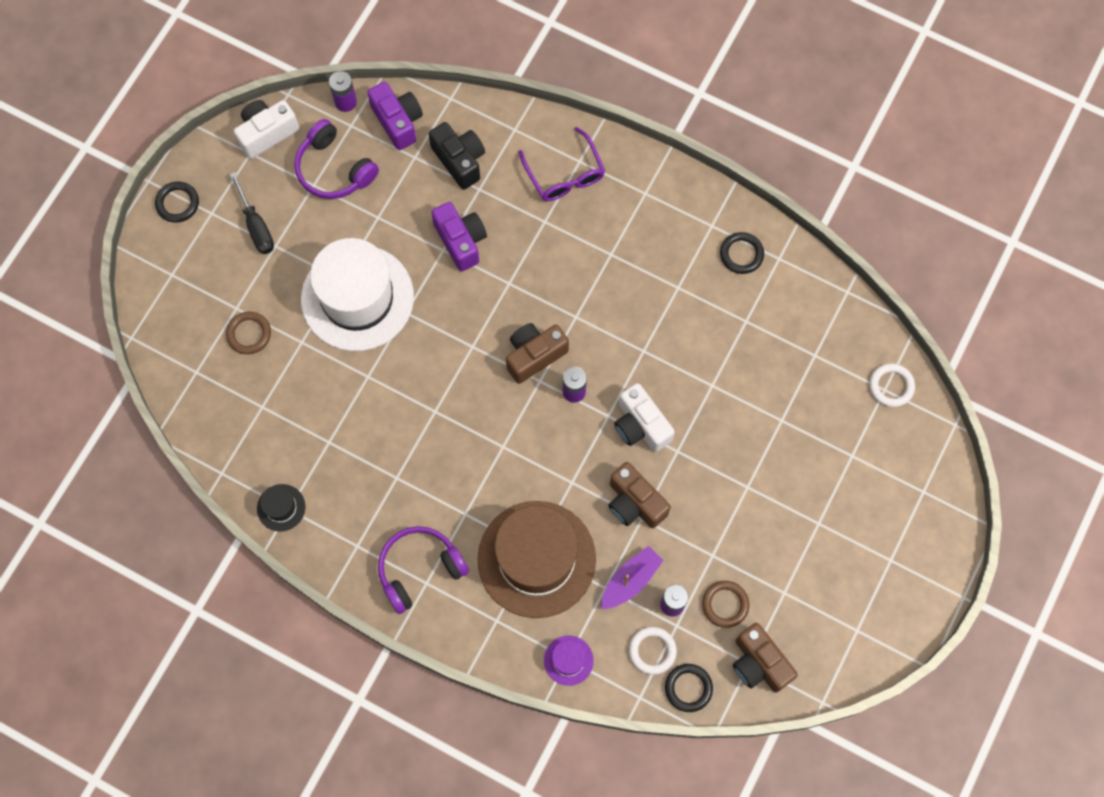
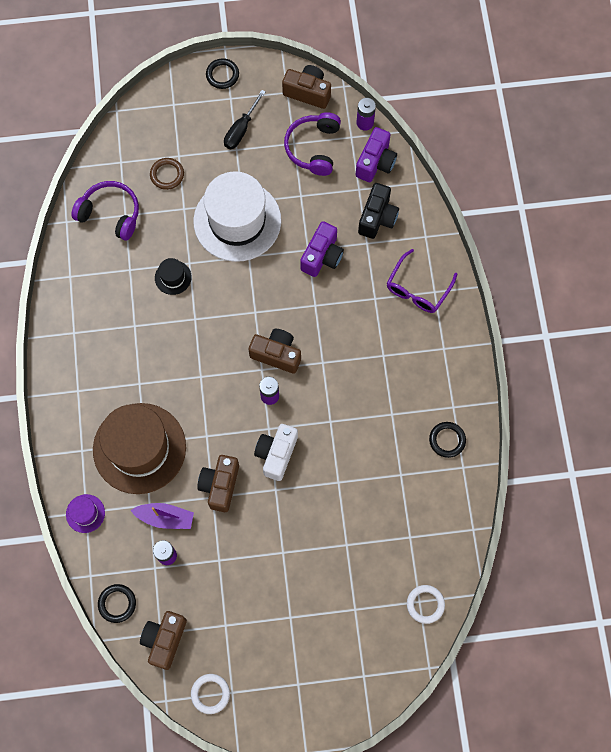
camera: 55 degrees right, 0 degrees up
white camera [234,100,299,159] -> brown camera [282,65,331,109]
black hat [257,484,305,532] -> black hat moved to [155,258,192,295]
purple headphones [378,526,469,614] -> purple headphones moved to [71,181,139,241]
white ring [629,627,677,675] -> white ring moved to [191,674,230,714]
brown ring [702,581,750,628] -> none

